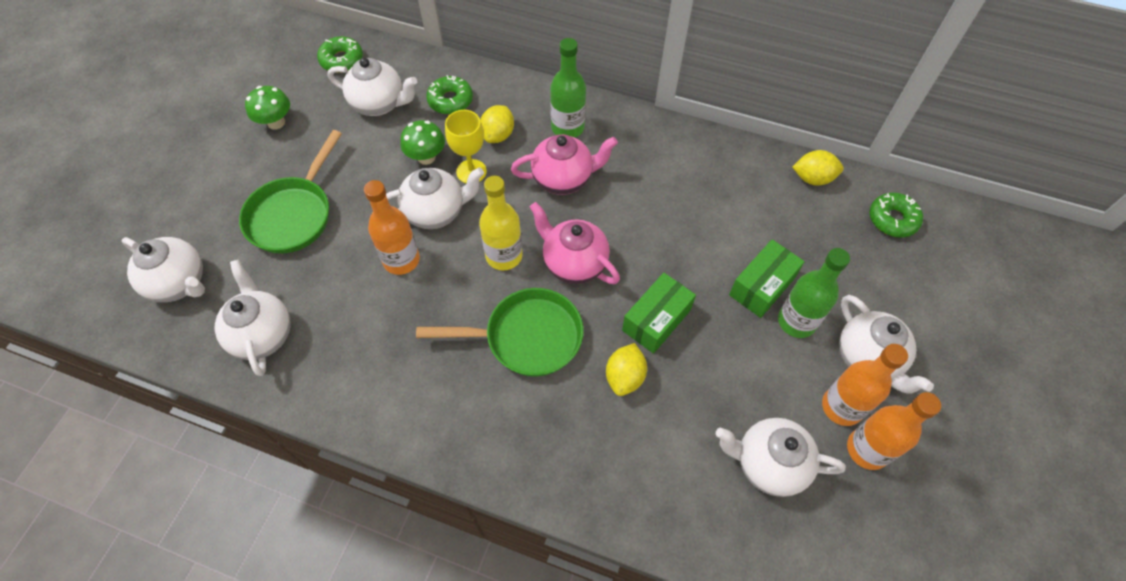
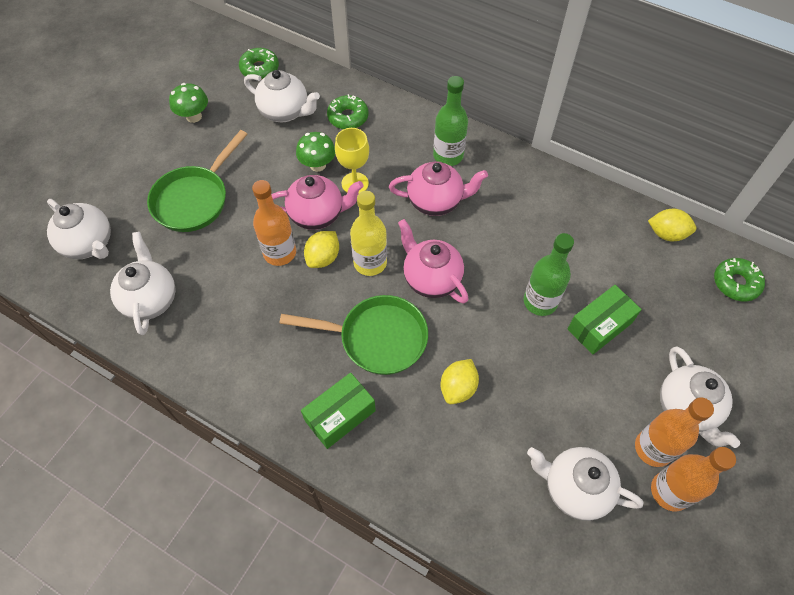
camera: 10 degrees right, 0 degrees up
white teapot [386,167,484,229] -> pink teapot [271,175,364,230]
yellow lemon [480,105,514,143] -> yellow lemon moved to [304,231,339,268]
green box [622,273,696,354] -> green box moved to [301,372,376,449]
green bottle [778,248,850,338] -> green bottle moved to [524,233,574,316]

